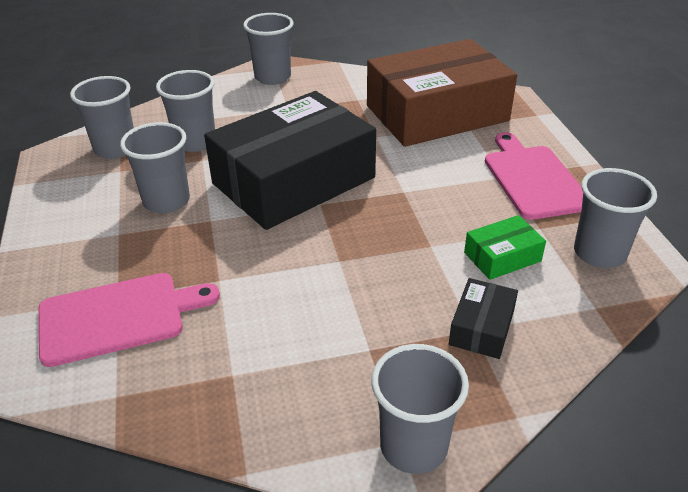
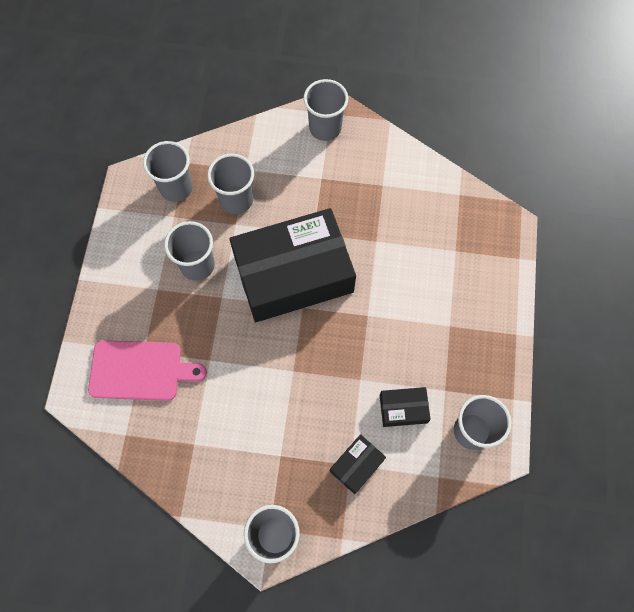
camera: 20 degrees right, 30 degrees up
brown box [367,39,517,147] -> none
green box [464,215,546,280] -> black box [380,387,431,427]
pink cutting board [485,132,583,220] -> none

